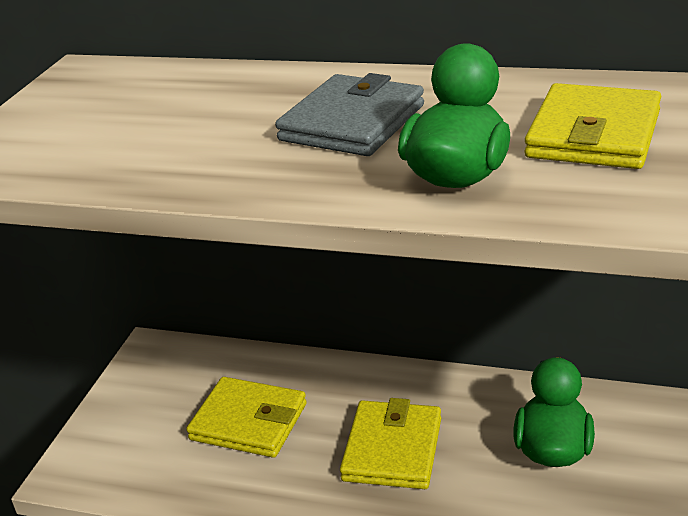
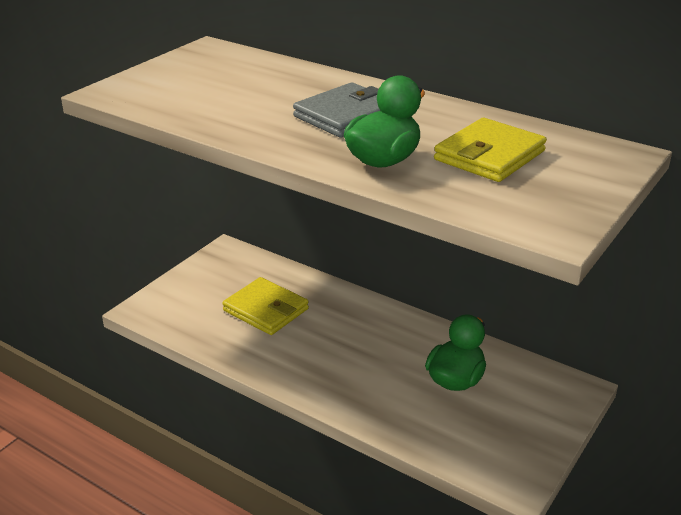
camera: 15 degrees right, 0 degrees up
yellow wallet [340,398,441,489] -> none

